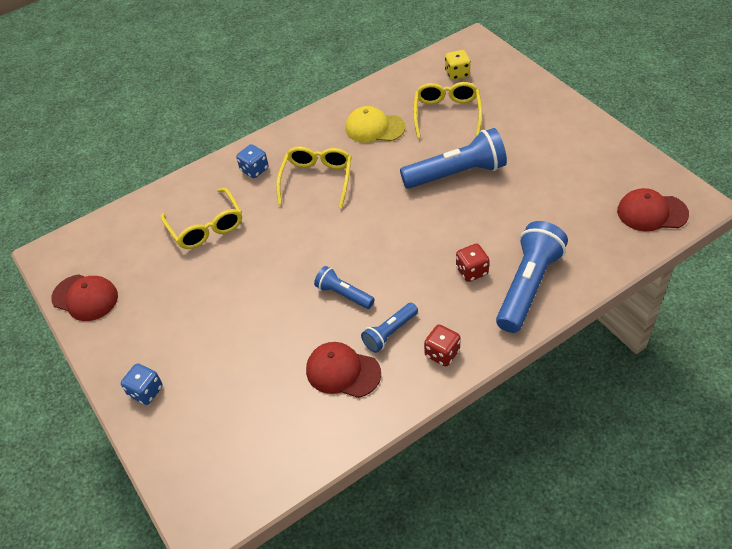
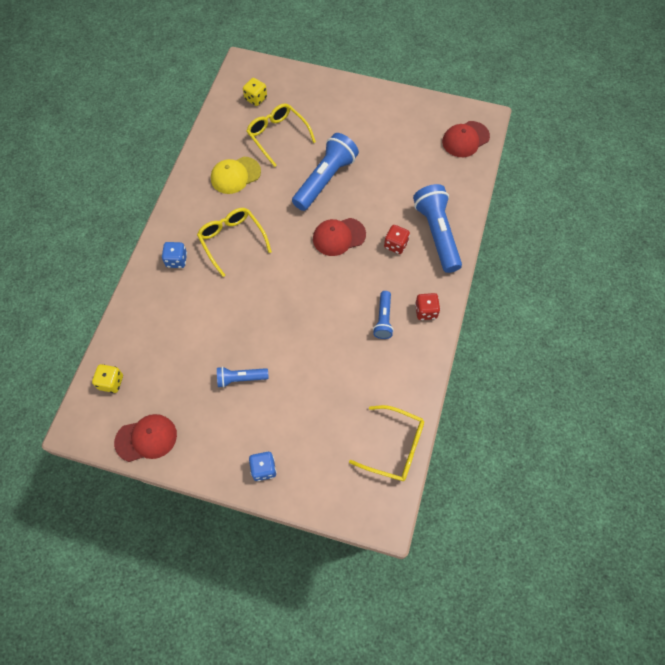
camera: 45 degrees left, 15 degrees up
yellow glasses [161,188,242,249] -> yellow glasses moved to [349,405,424,481]
red cap [306,342,381,398] -> red cap moved to [313,218,366,256]
blue flashlight [314,266,375,309] -> blue flashlight moved to [217,366,269,388]
none -> yellow dice [92,364,123,393]

